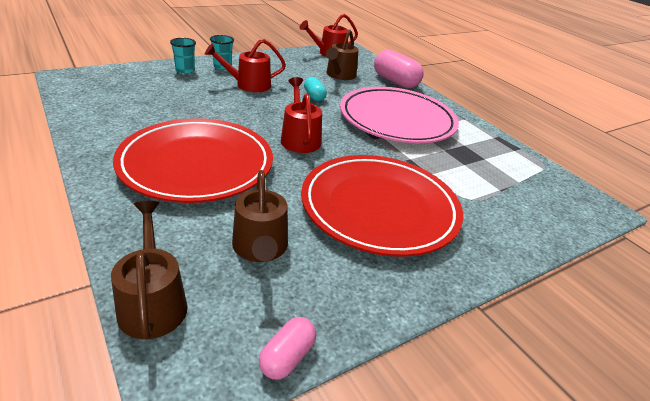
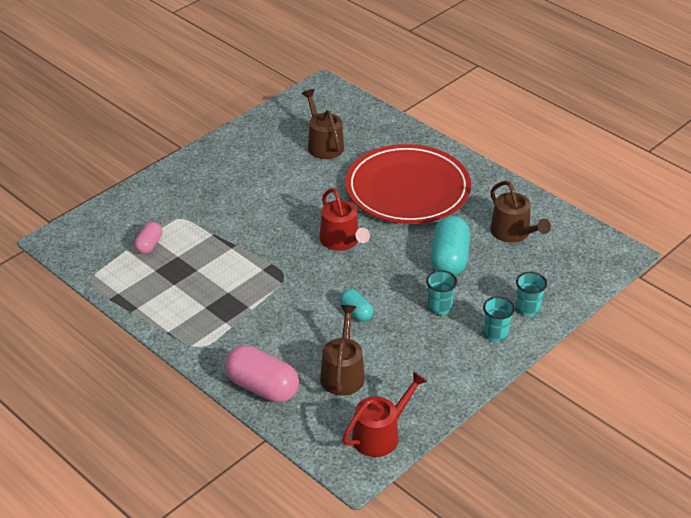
camera: 170 degrees right, 5 degrees up
brown watering can [111,201,188,340] -> brown watering can moved to [490,181,551,243]
red watering can [205,39,286,92] -> turquoise cup [426,270,457,315]
pink capsule [259,317,316,380] -> pink capsule moved to [134,222,162,254]
red plate [301,155,463,257] -> none
pink plate [340,87,459,143] -> none
none -> turquoise capsule [431,216,470,275]

